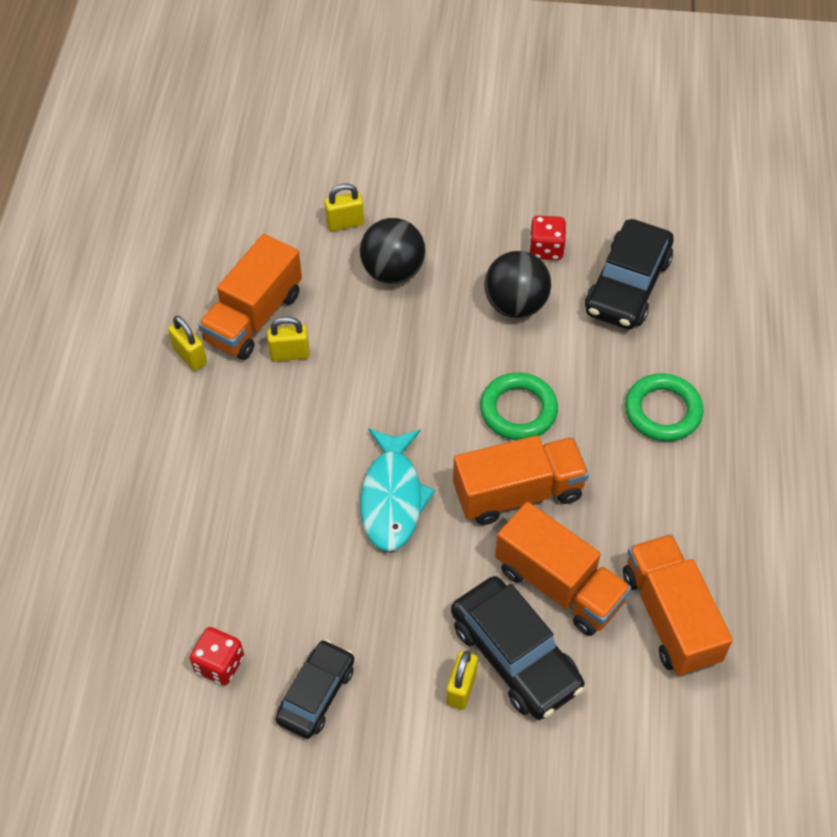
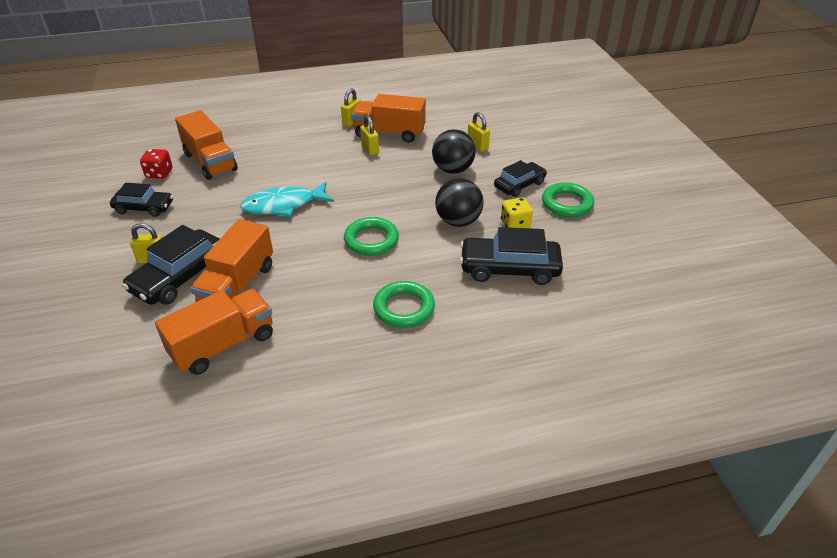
camera: 70 degrees right, 15 degrees down
orange truck [453,435,589,525] -> orange truck moved to [175,110,238,180]
red dice [529,216,566,260] -> yellow dice [501,197,533,228]
none -> black car [494,160,547,197]
none -> green ring [542,182,594,217]

